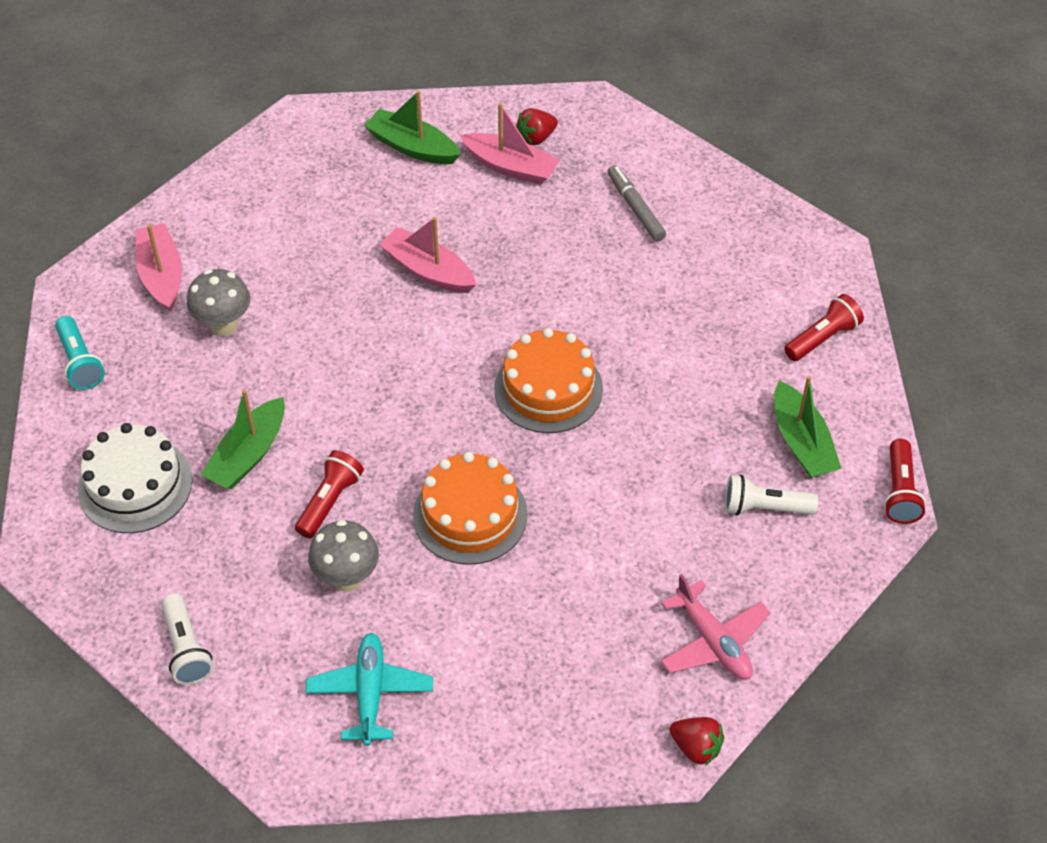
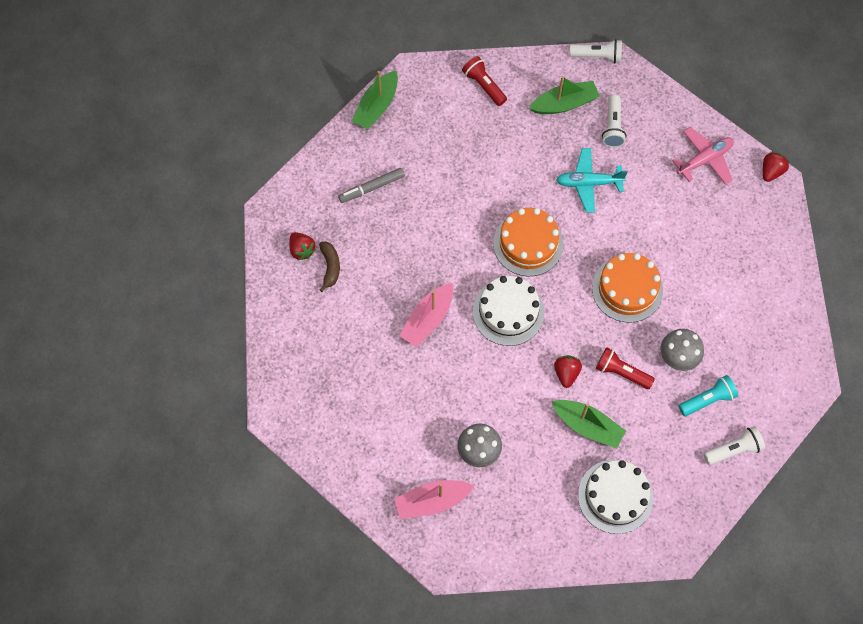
camera: 90 degrees left, 15 degrees up
turquoise flashlight [55,316,105,390] -> turquoise flashlight moved to [679,375,738,416]
turquoise plane [306,633,433,746] -> turquoise plane moved to [556,148,628,213]
green boat [364,90,461,164] -> green boat moved to [352,71,398,129]
pink boat [460,103,560,185] -> brown banana [319,241,340,292]
red flashlight [884,439,926,524] -> white flashlight [570,39,622,63]
none -> white cake [473,276,544,346]
none -> red strawberry [554,355,582,388]

